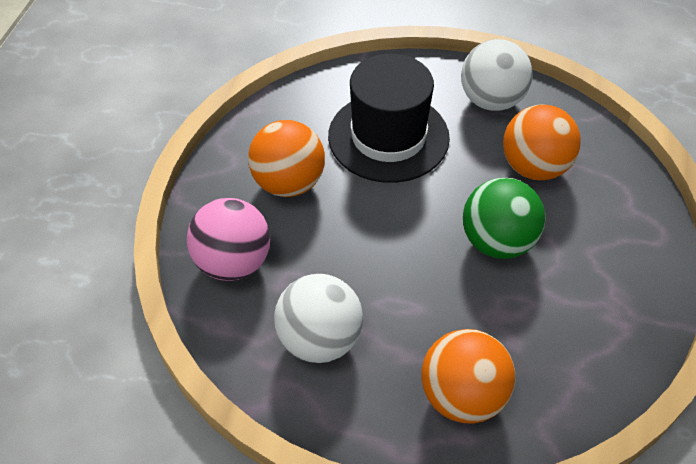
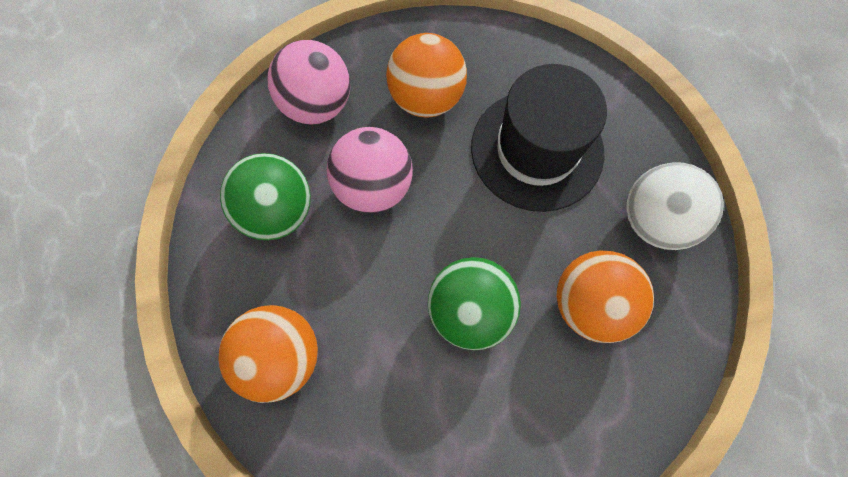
camera: 60 degrees right, 20 degrees up
white ball [274,274,363,363] -> green ball [220,153,311,240]
none -> pink ball [327,127,413,213]

